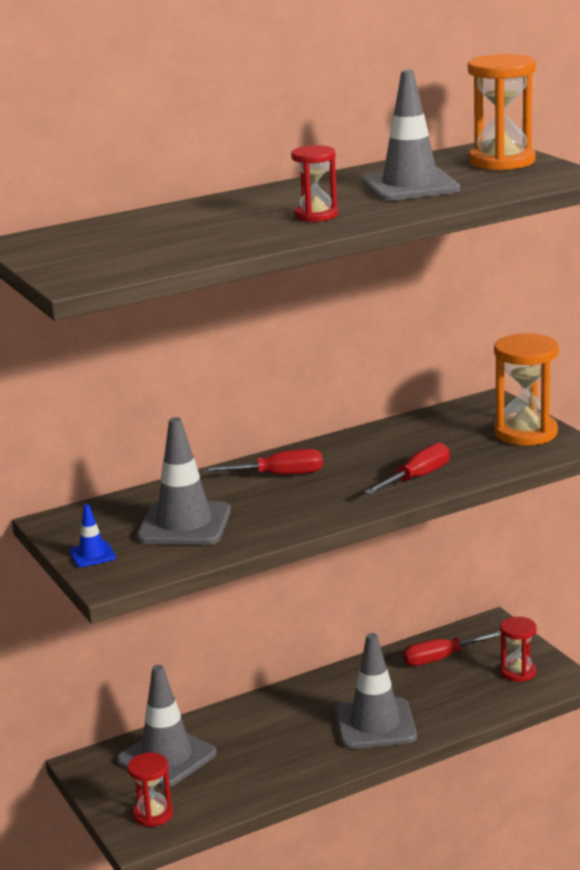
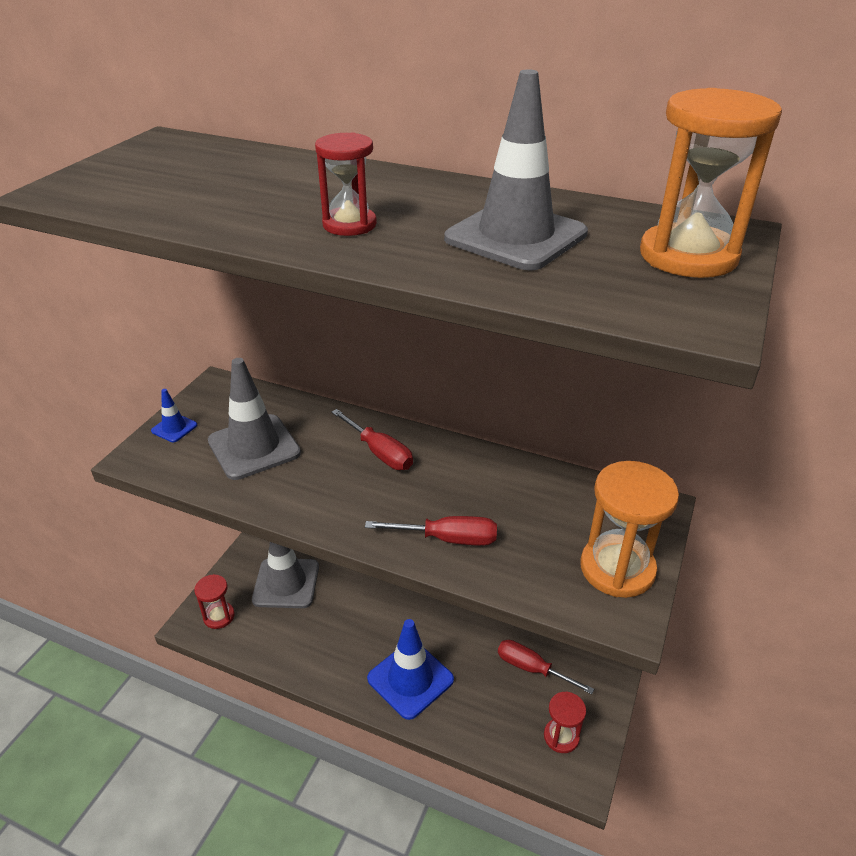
camera: 50 degrees right, 15 degrees up
grey traffic cone [335,633,417,749] -> blue traffic cone [367,619,454,720]

